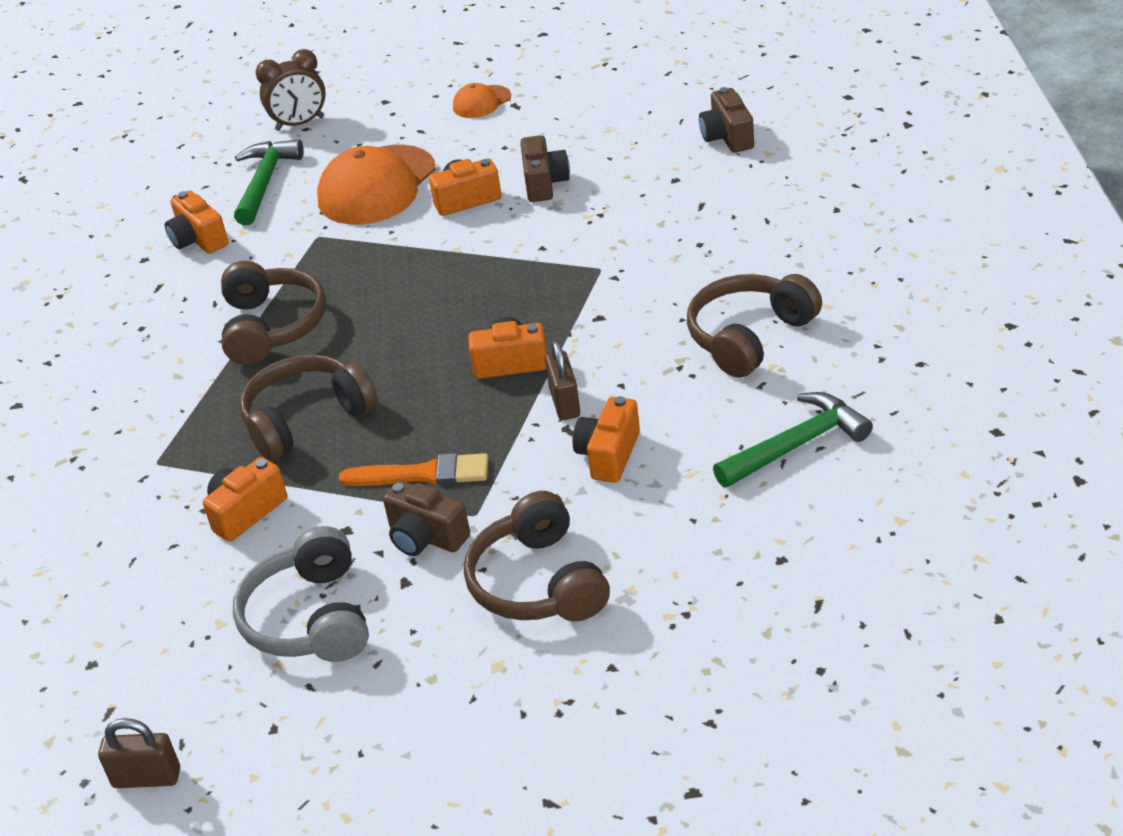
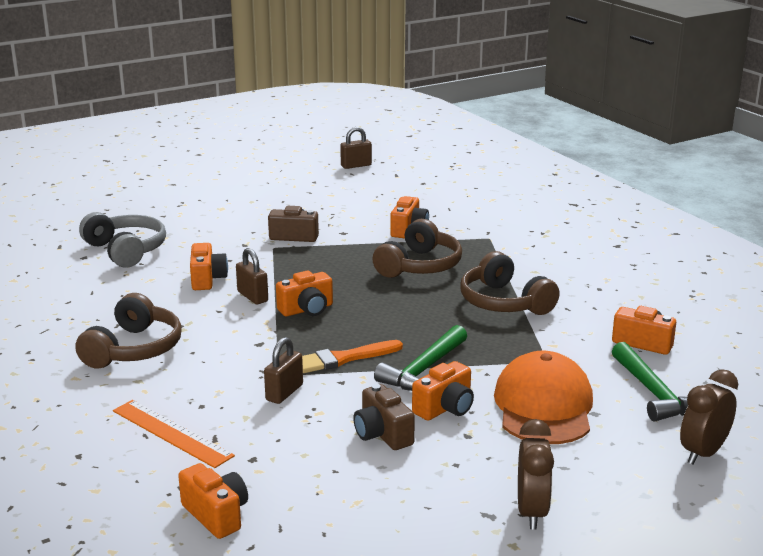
camera: 150 degrees right, 15 degrees down
grey headphones [233,526,369,662] -> grey headphones moved to [79,212,166,268]
orange brush [339,453,488,486] -> orange brush moved to [302,340,403,373]
orange cap [453,83,511,118] -> brown clock [518,419,554,530]
brown headphones [464,491,610,621] -> none
brown camera [699,87,754,153] -> orange camera [178,463,248,539]
green hammer [713,392,873,488] -> green hammer moved to [374,325,467,391]
none -> orange ruler [113,400,235,468]
none -> brown padlock [264,337,303,404]

